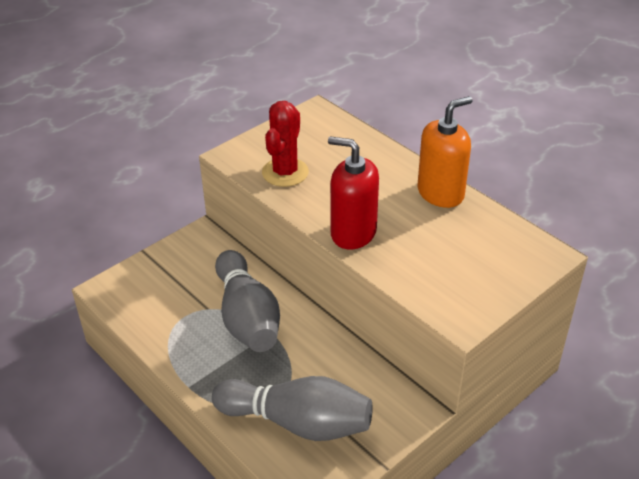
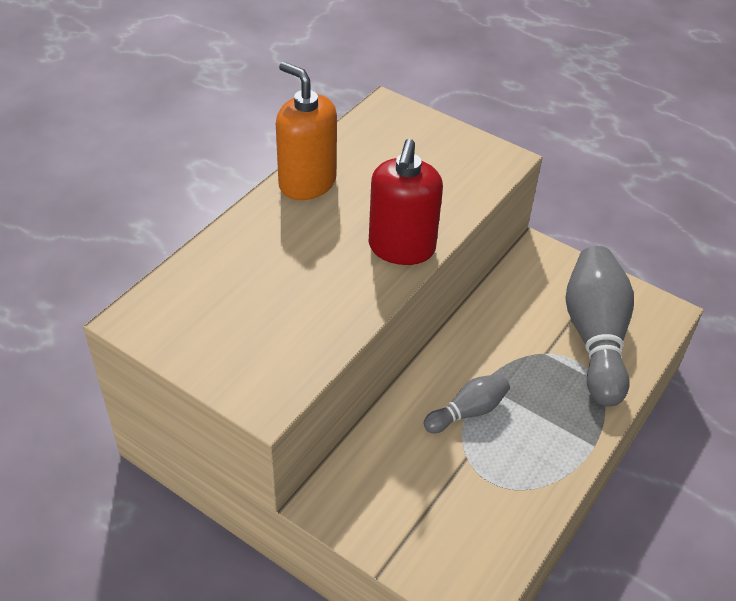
camera: 105 degrees left, 5 degrees up
grey bowling pin [215,250,280,352] -> grey bowling pin [424,374,510,433], size x0.51
red cactus [262,101,309,187] -> none

